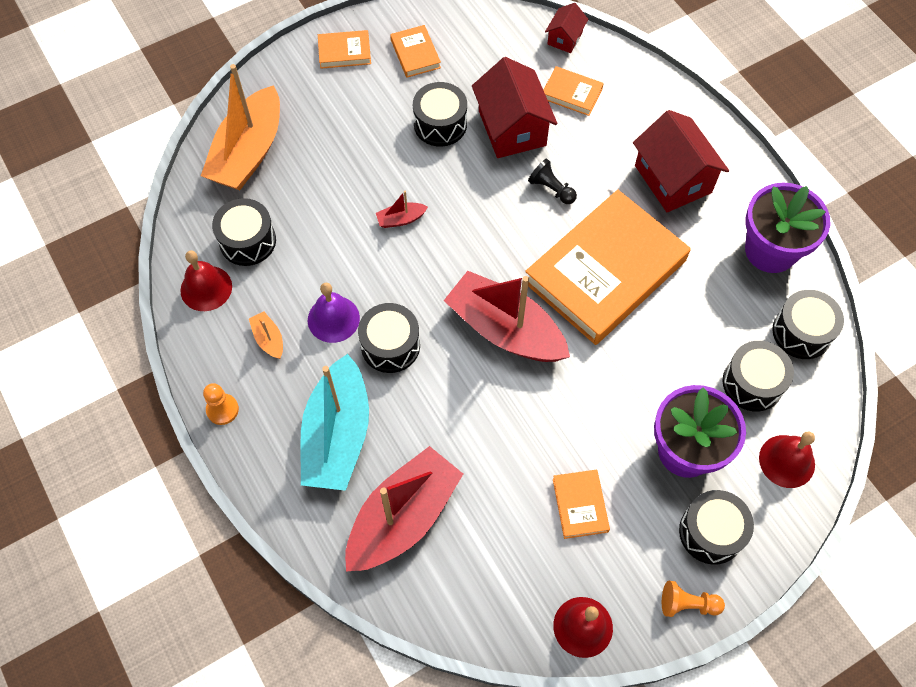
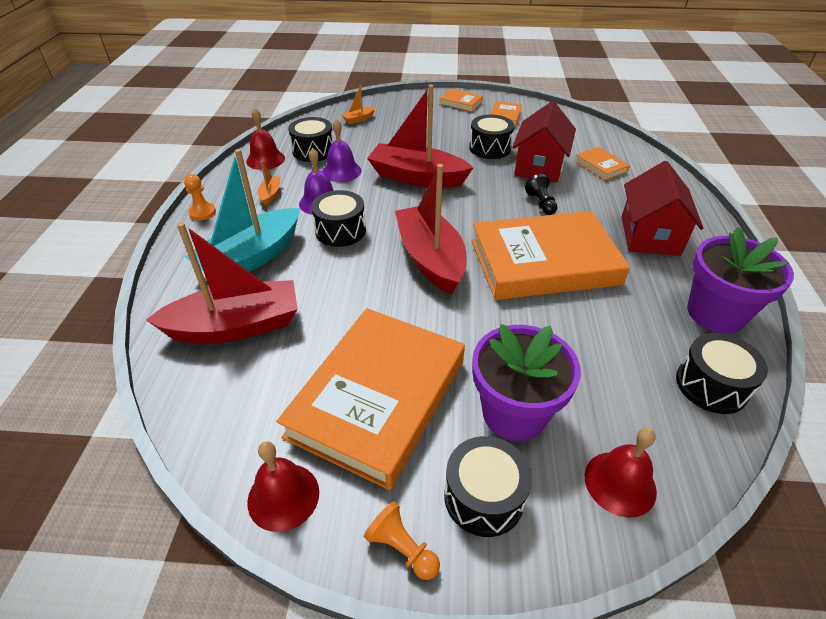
camera: 35 degrees right, 20 degrees down
orange boat [201,64,280,190] -> orange boat [341,86,375,124], size x0.41
red boat [376,191,428,228] -> red boat [367,84,473,187], size x2.45
red house [545,3,588,53] -> none
orange book [553,469,610,539] -> orange book [276,308,465,490], size x2.41
black drum [722,341,794,411] -> none
none -> purple bell [322,119,361,182]

